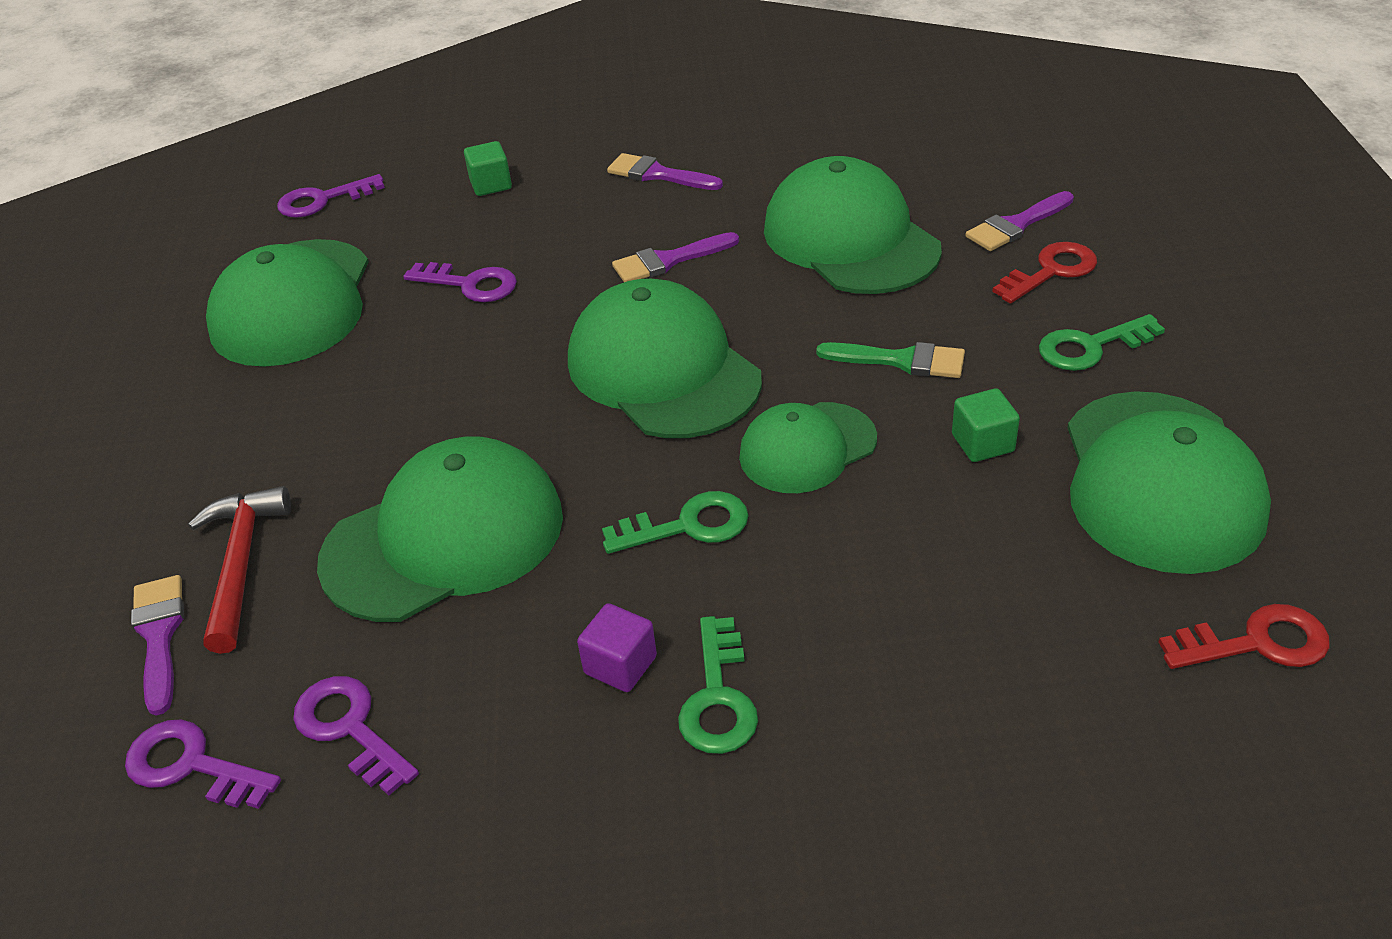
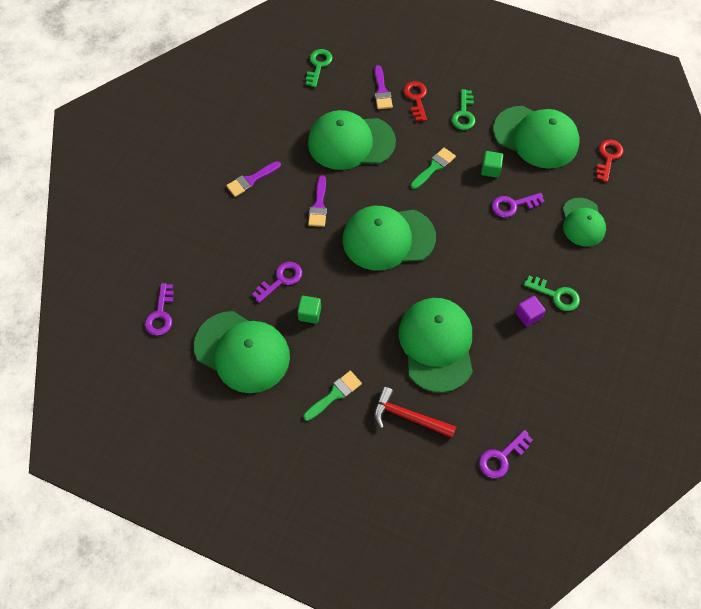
camera: 65 degrees left, 20 degrees up
purple brush [131,575,184,715] -> none
purple key [293,676,419,795] -> purple key moved to [492,193,545,217]
green cube [464,141,512,196] -> green cube moved to [297,296,321,324]
green key [602,491,749,554] -> green key moved to [306,49,332,87]
green cap [739,402,877,493] -> green cap moved to [563,198,606,247]
none -> green brush [303,371,362,421]

